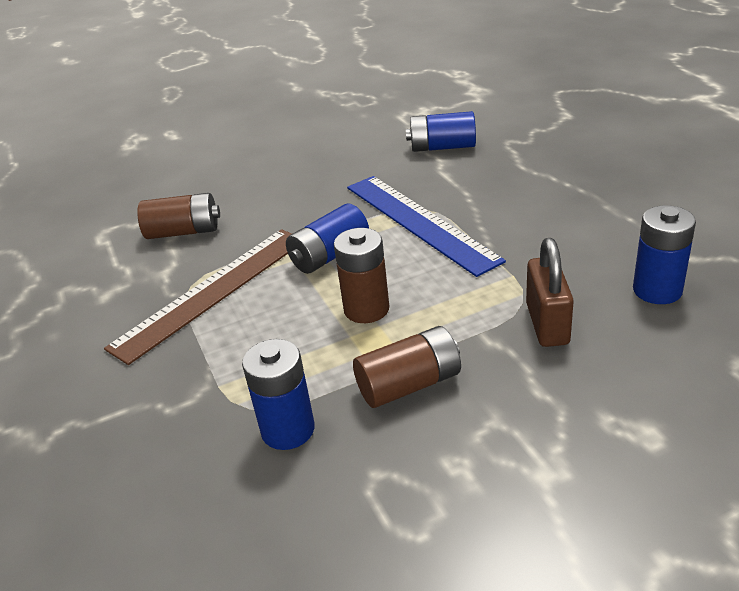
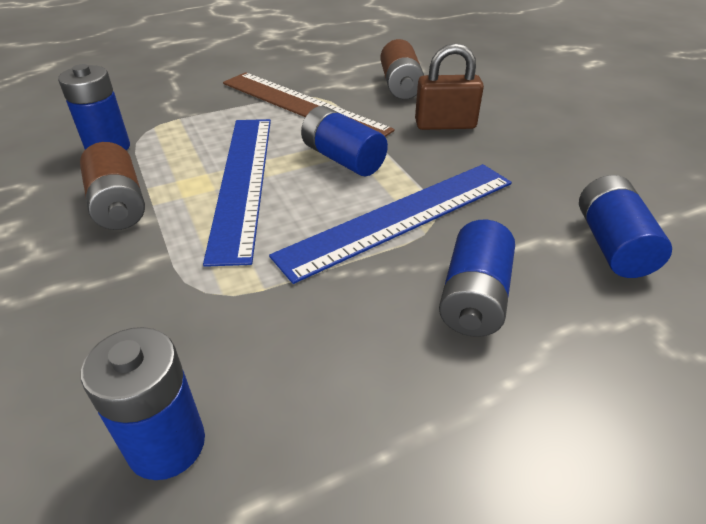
camera: 85 degrees right, 5 degrees up
brown battery [334,228,389,323] -> blue ruler [203,119,271,267]
brown padlock [526,238,574,347] -> brown padlock moved to [415,43,484,130]
none -> blue battery [439,220,515,337]

